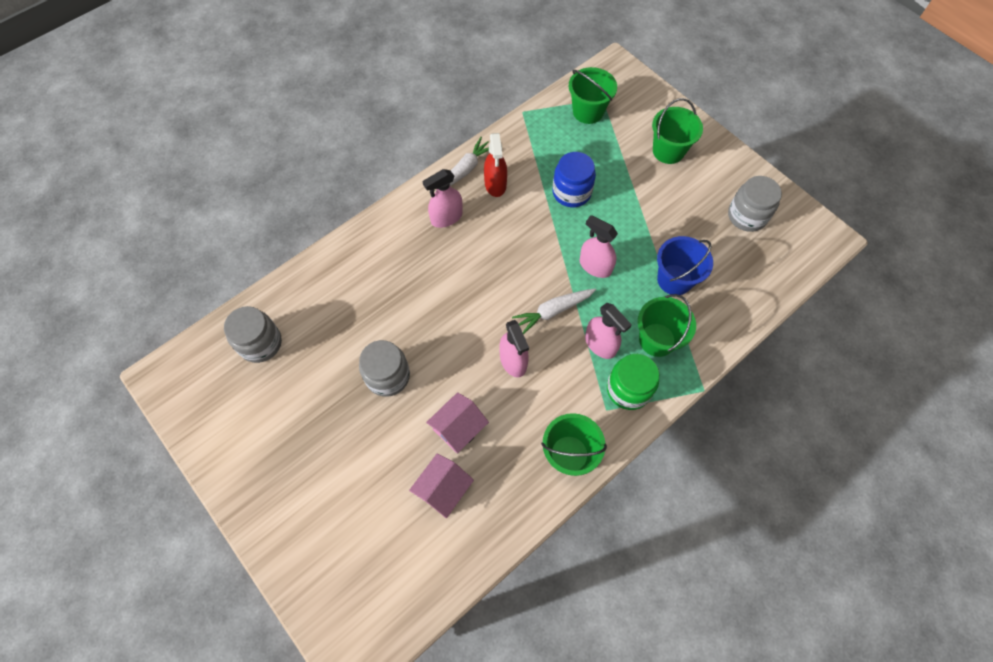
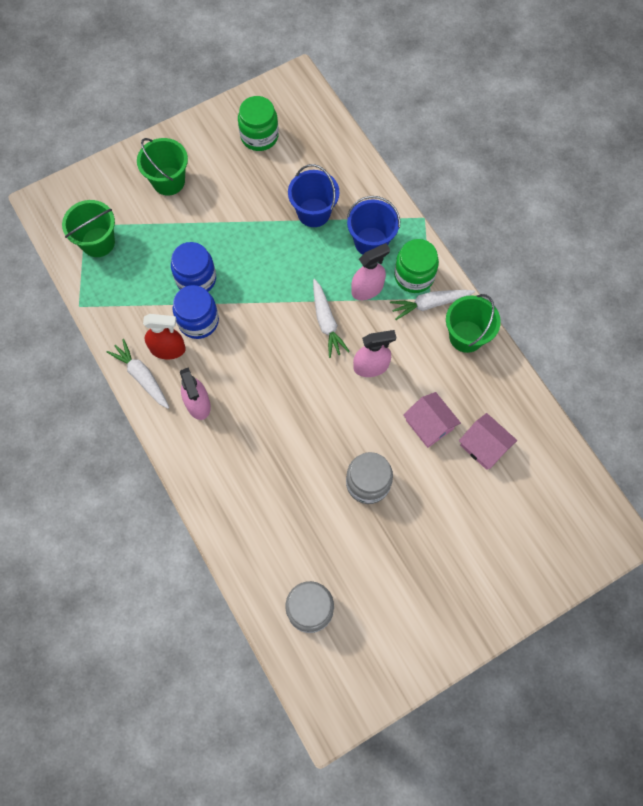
camera: 80 degrees left, 5 degrees up
pink spray bottle [580,215,618,278] -> none
green bucket [638,294,696,357] -> blue bucket [347,196,400,255]
grey jar [728,176,782,232] -> green jar [238,96,279,151]
none -> blue jar [173,285,219,339]
none -> white carrot [390,290,475,320]

